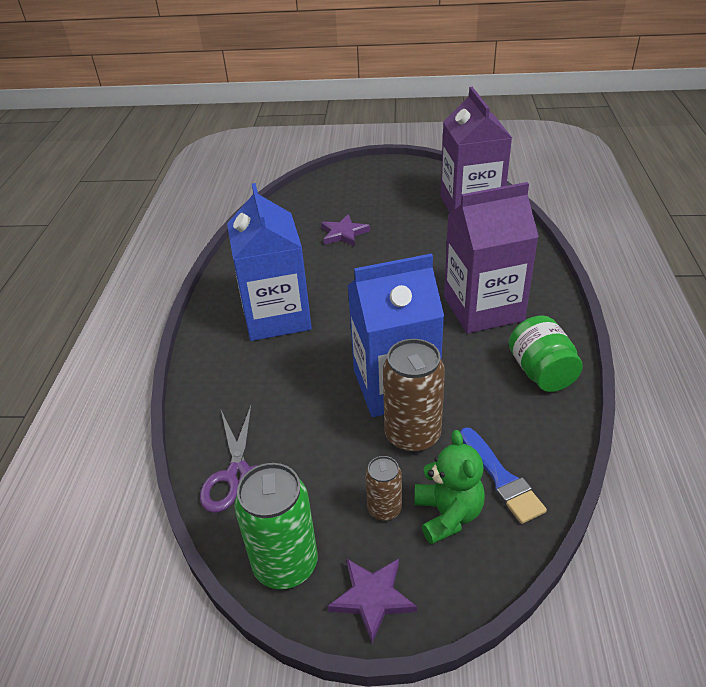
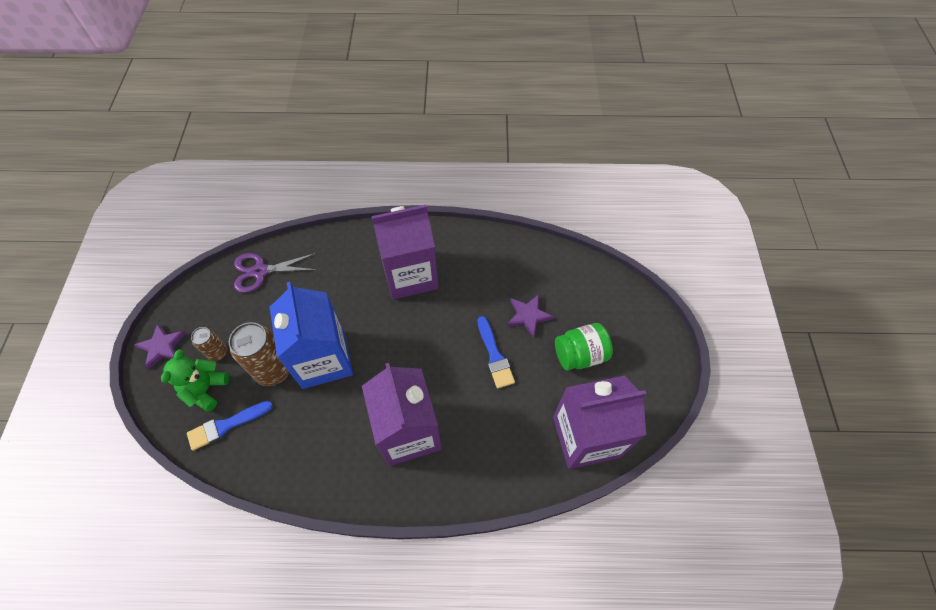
camera: 85 degrees right, 20 degrees up
blue carton [227,183,312,341] -> purple carton [371,205,439,300]
green can [234,463,318,589] -> none
green teddy bear [415,430,485,545] -> green teddy bear turned 120 degrees clockwise [161,349,229,412]
green jar [509,316,583,392] -> green jar moved to [555,323,613,371]
none -> blue brush [477,316,515,389]

